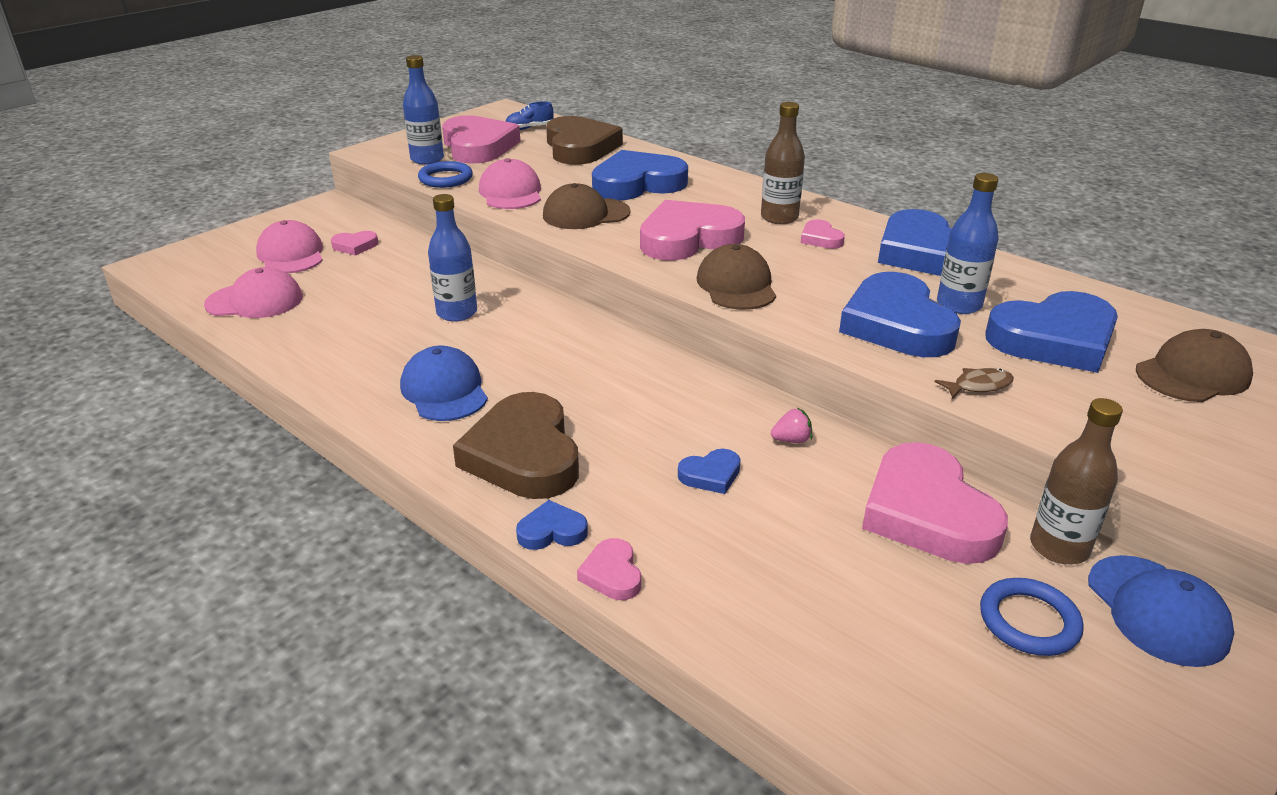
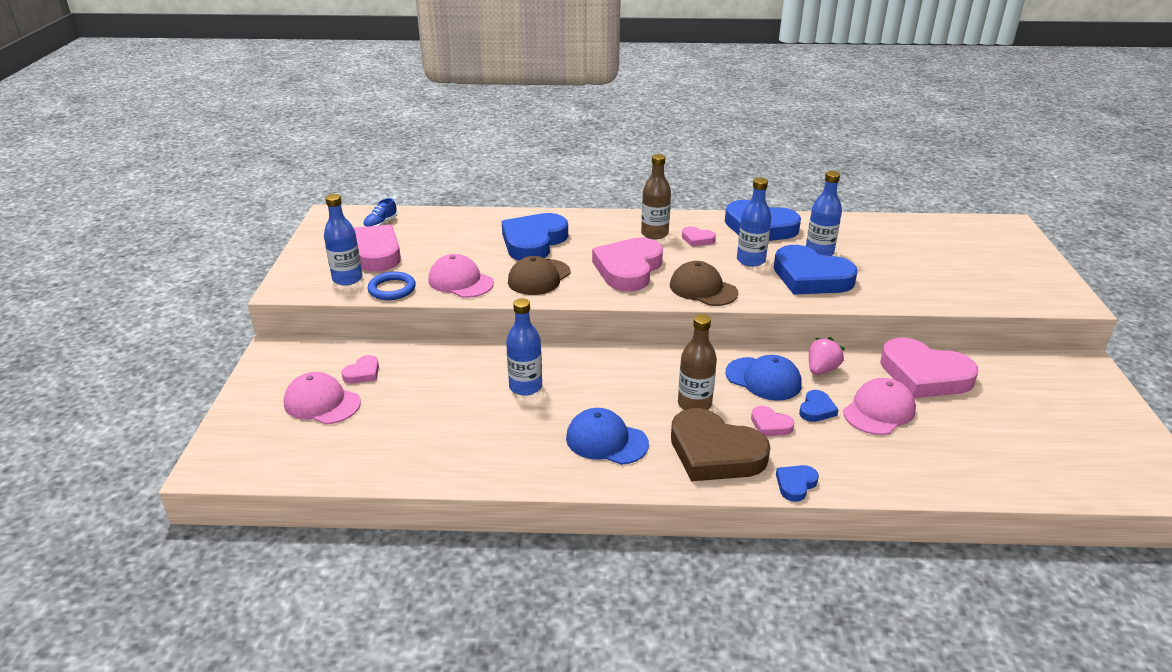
camera: 40 degrees left, 0 degrees up
pink cap [204,267,303,318] -> pink cap moved to [843,378,916,435]
brown heart [546,116,623,165] -> none
pink heart [577,538,641,600] -> pink heart moved to [751,406,794,436]
pink strawberry [771,408,812,443] -> pink strawberry [809,337,845,375], size x1.52
brown fish [935,368,1014,399] -> none
blue ring [980,578,1084,656] -> none
blue heart [985,291,1118,373] -> none
brown bottle [1030,398,1123,564] -> brown bottle moved to [678,314,717,410]
blue cap [1088,555,1234,667] -> blue cap moved to [725,355,802,401]
brown cap [1136,329,1253,402] -> none
none -> blue bottle [737,178,771,267]

